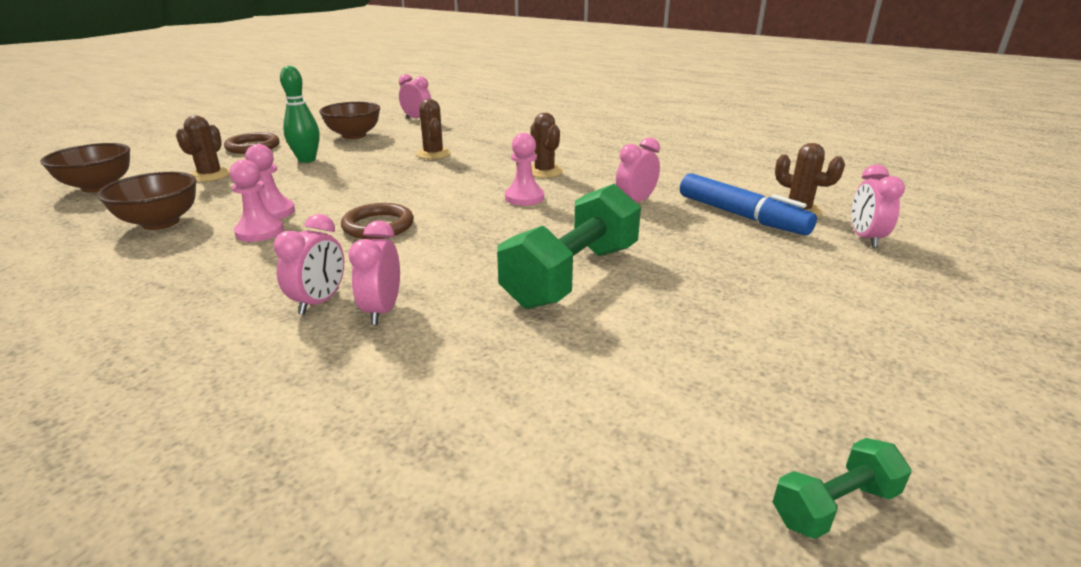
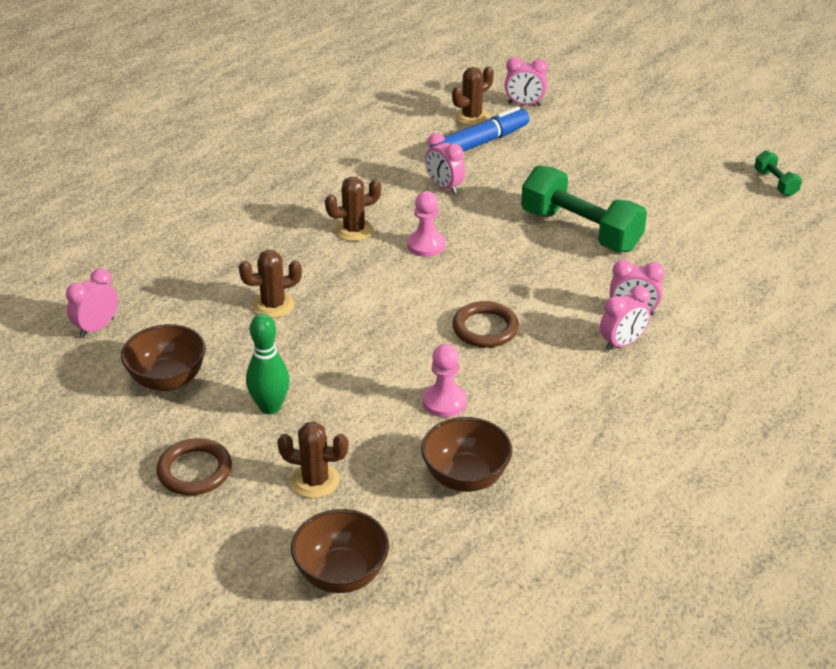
camera: 85 degrees left, 10 degrees up
pink pawn [230,160,284,242] -> none
pink clock [274,214,344,315] -> pink clock turned 120 degrees clockwise [600,285,651,351]

